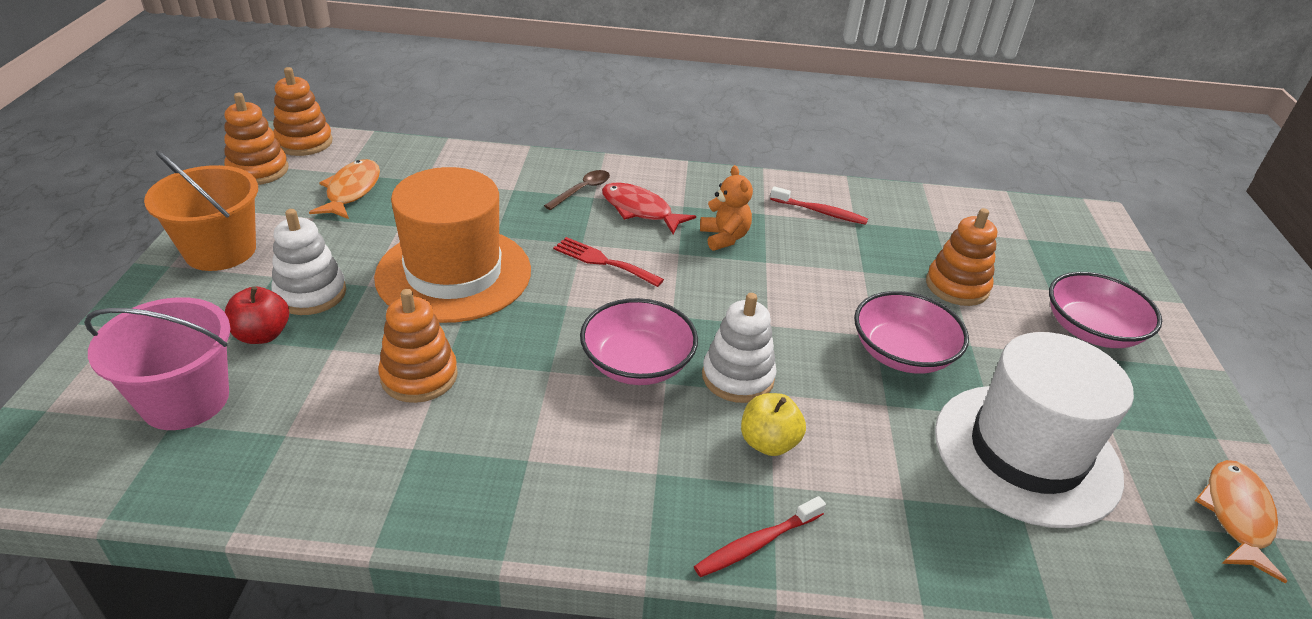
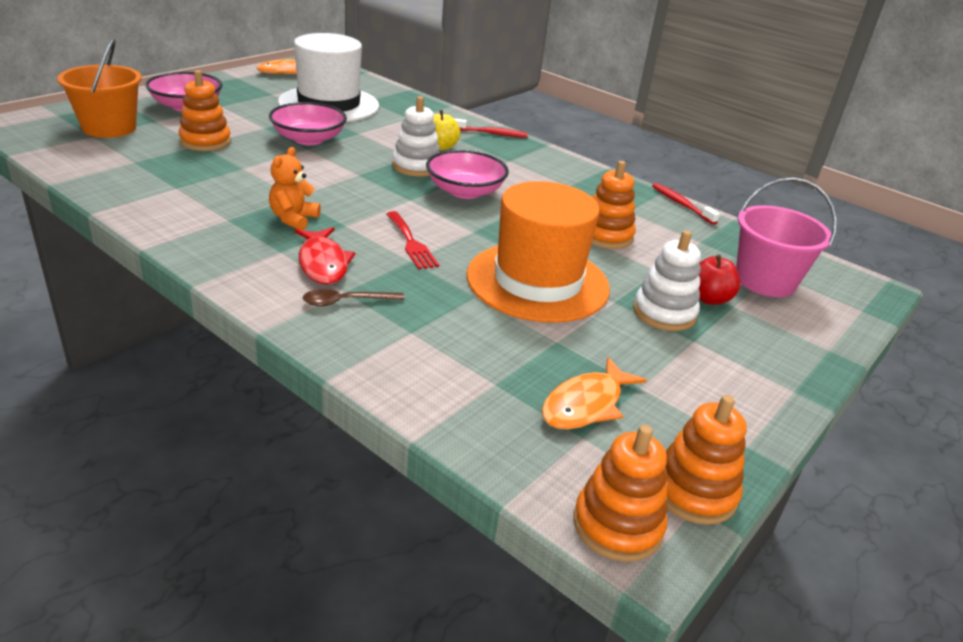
camera: 145 degrees left, 5 degrees down
orange bucket [144,150,258,271] -> orange bucket moved to [57,38,142,138]
red toothbrush [770,186,868,225] -> red toothbrush moved to [652,183,720,225]

